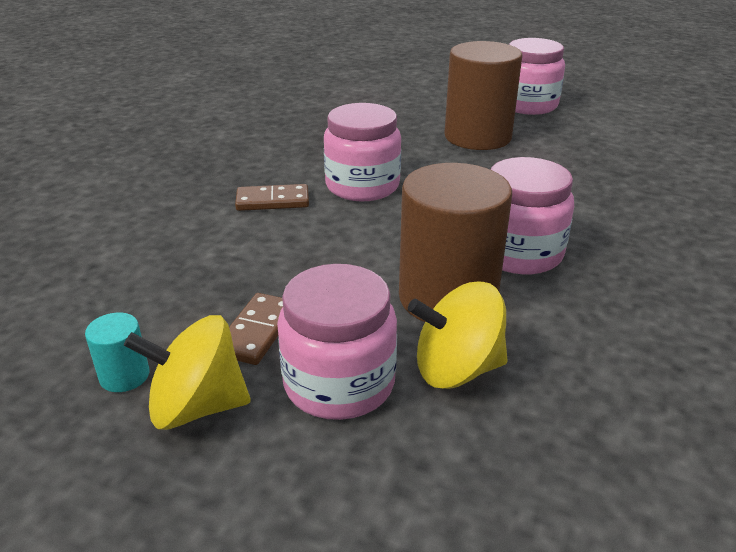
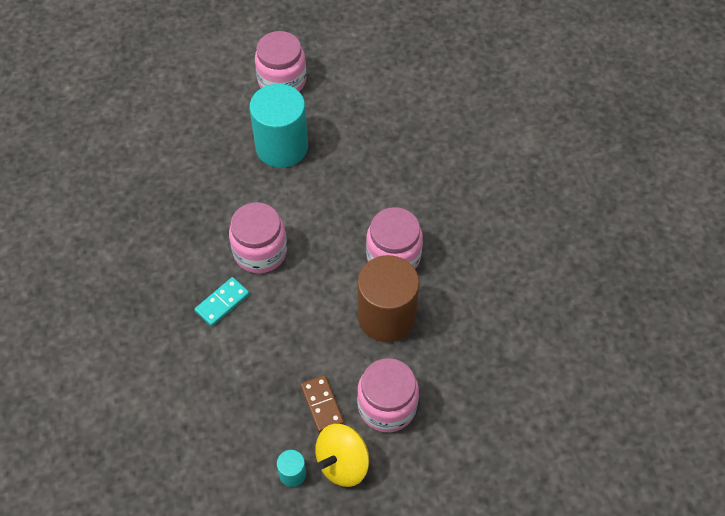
camera: 40 degrees left, 25 degrees up
brown domino [235,184,309,211] -> turquoise domino [195,277,249,327]
yellow spinning top [408,282,508,389] -> none
brown cylinder [444,41,522,150] -> turquoise cylinder [250,84,308,168]

